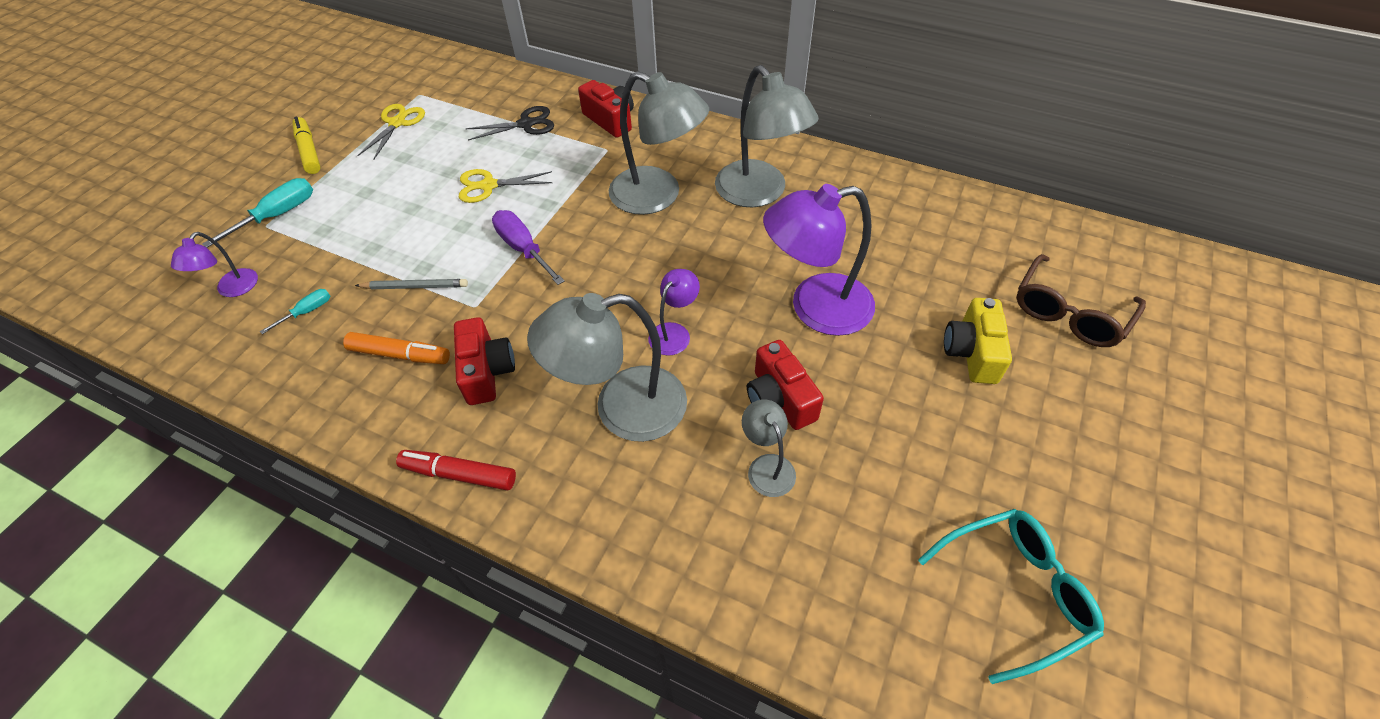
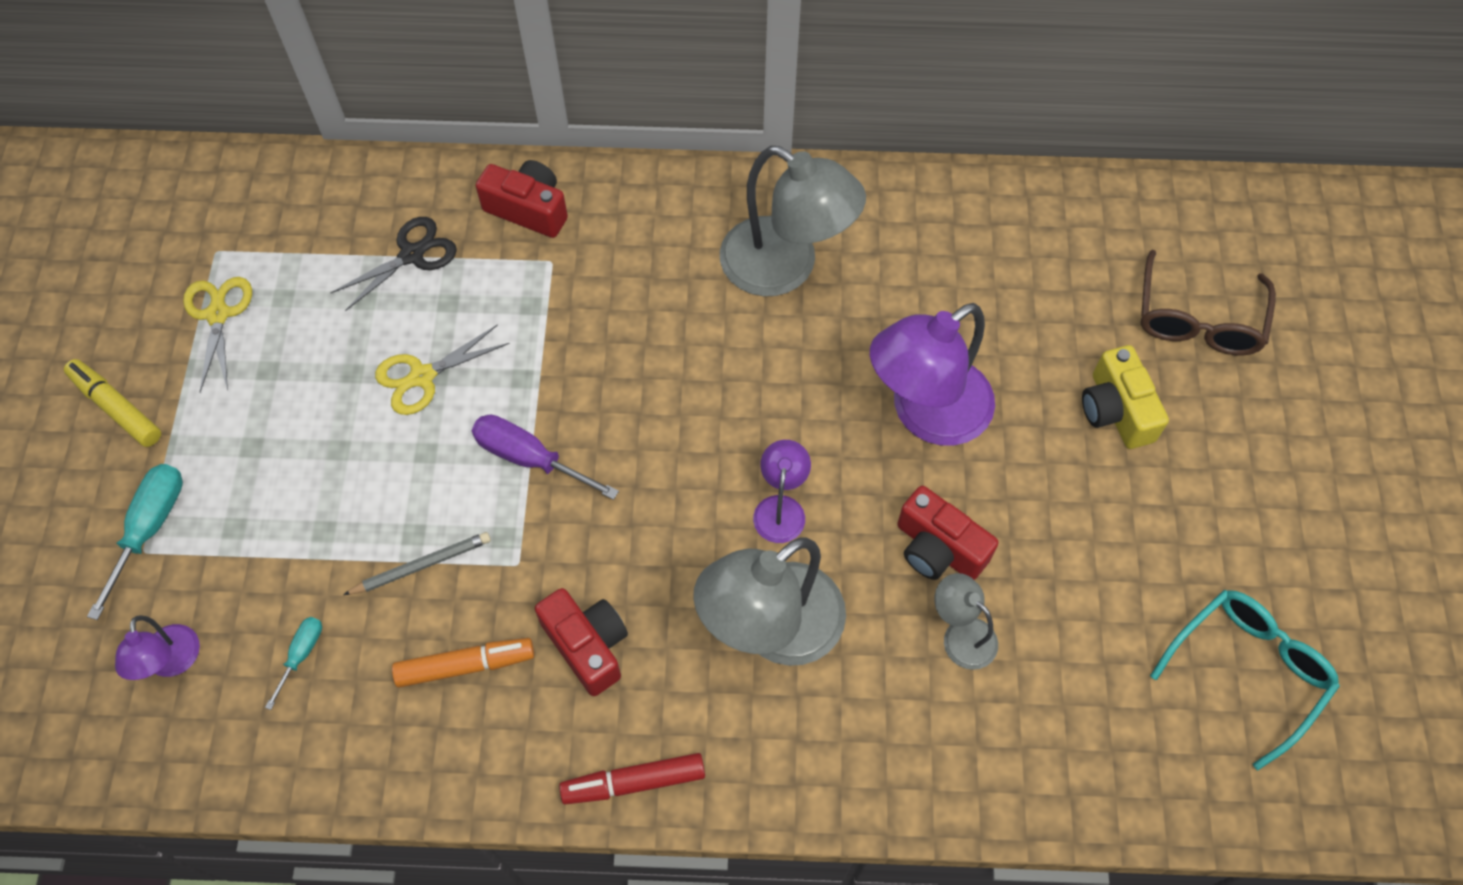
camera: 25 degrees left, 10 degrees up
grey lamp [608,71,709,215] -> none

